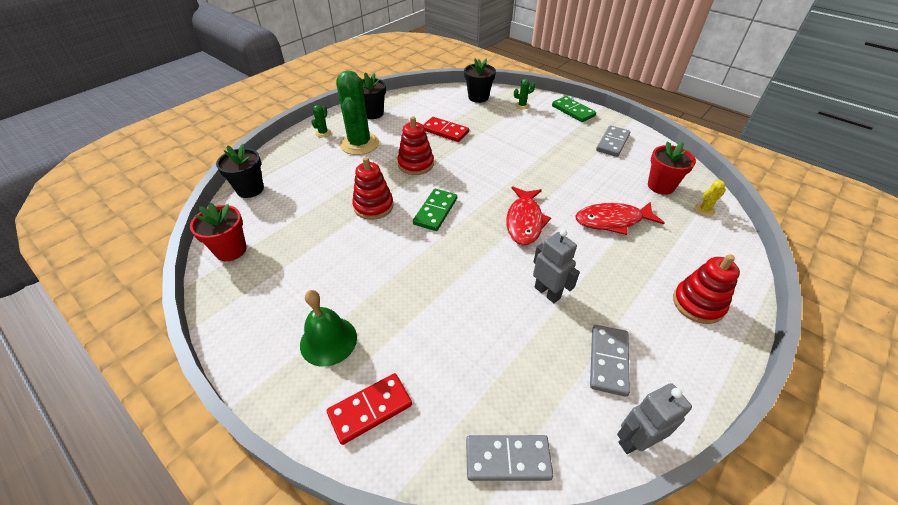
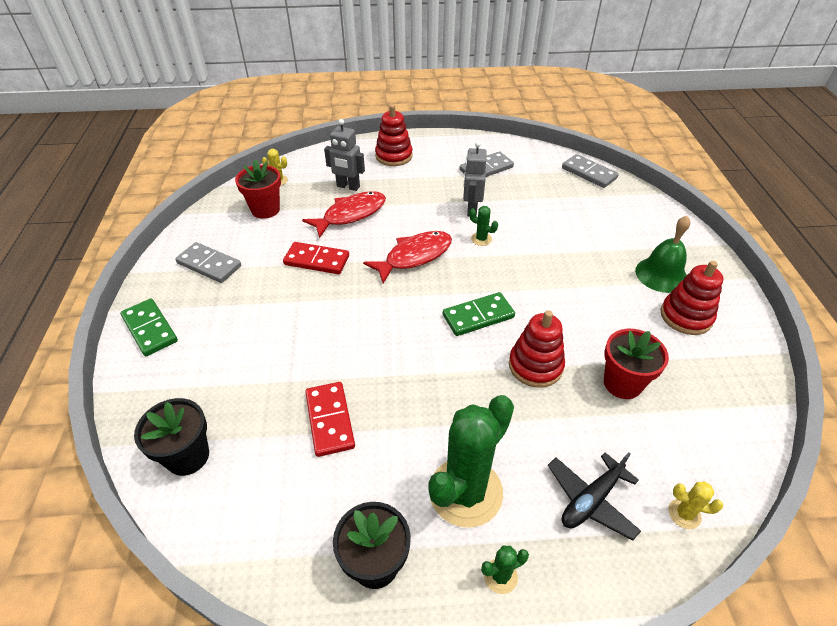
camera: 135 degrees left, 0 degrees up
red flower pot [190,202,247,261] -> red flower pot moved to [604,329,669,399]
black flower pot [216,144,264,198] -> yellow cactus [668,482,723,529]
red domino [327,373,412,445] -> red domino moved to [283,242,349,274]
red stacking toy [397,116,434,175] -> red stacking toy moved to [661,261,723,335]
green cactus [514,79,535,109] -> green cactus moved to [469,206,498,246]
green domino [552,96,596,122] -> green domino turned 45 degrees counterclockwise [120,298,178,356]
red fish [576,202,665,235] -> red fish turned 75 degrees counterclockwise [302,191,386,238]
grey domino [596,125,630,157] -> grey domino turned 45 degrees clockwise [175,242,241,283]
grey robot [617,383,692,454] -> grey robot moved to [324,119,365,191]
none -> black plane [548,452,641,541]

